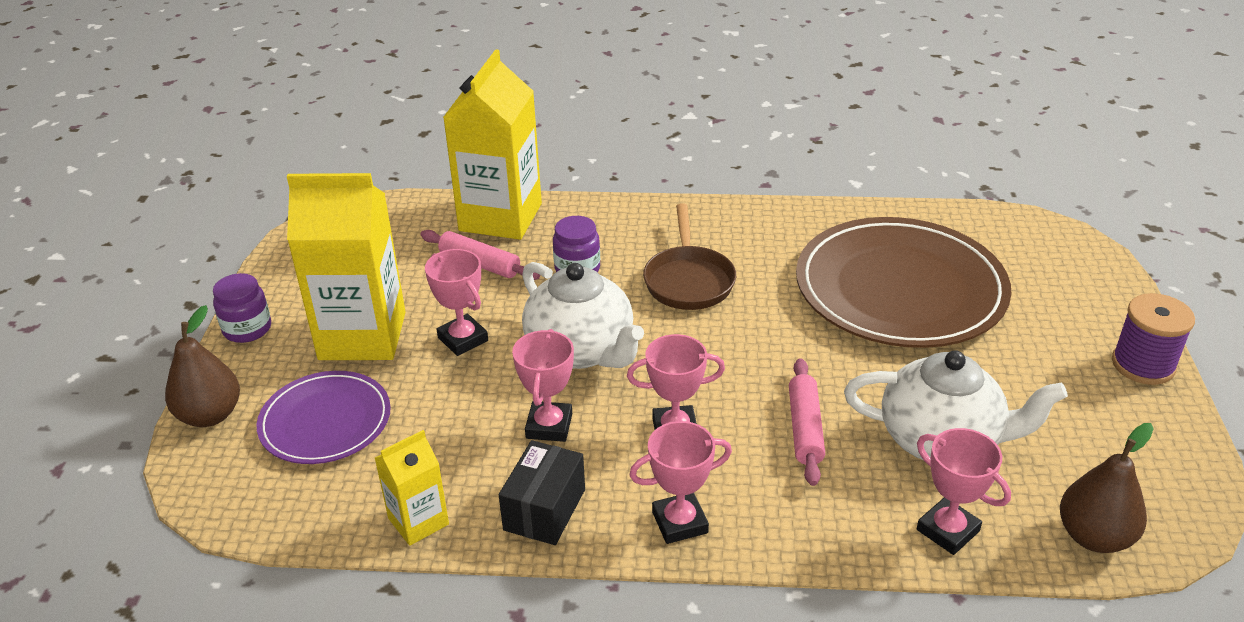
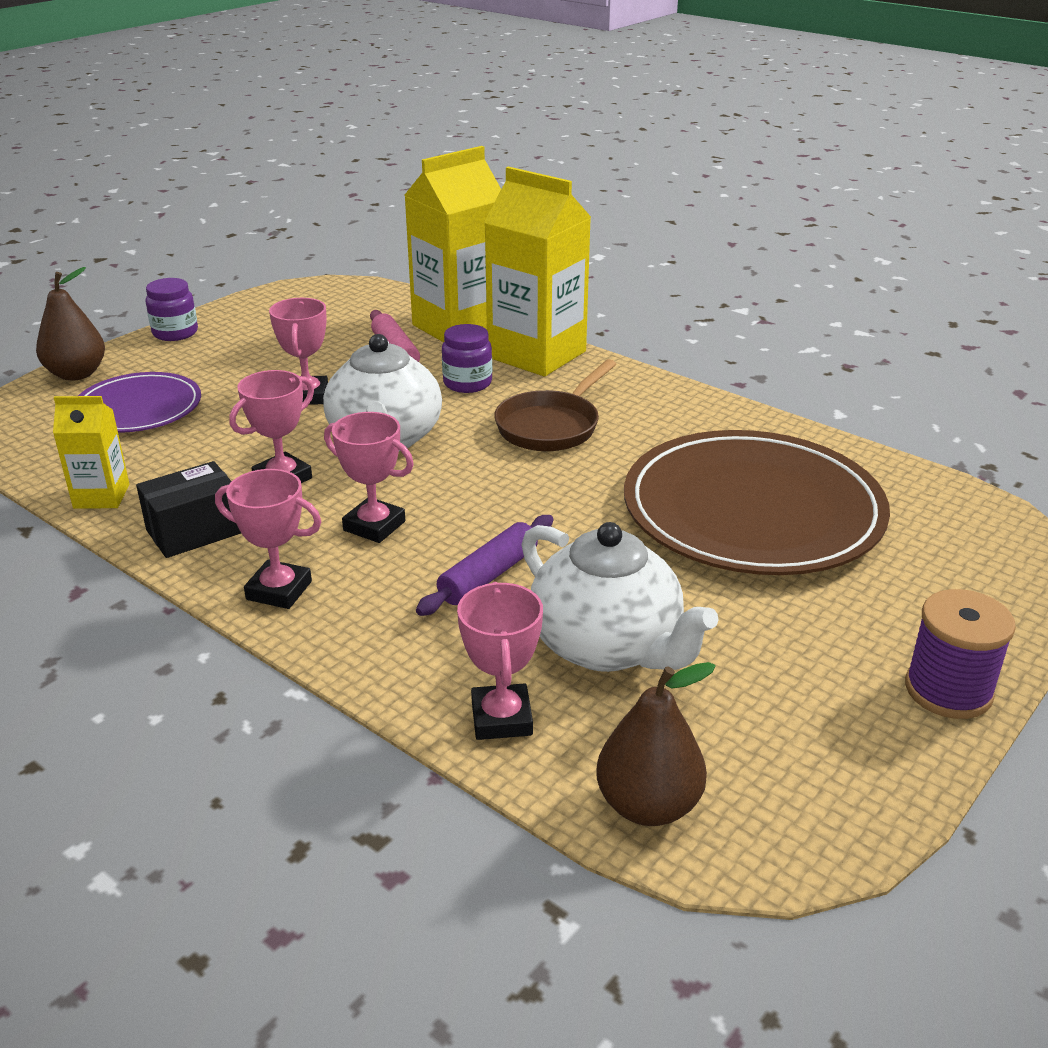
camera: 35 degrees right, 5 degrees down
yellow carton [287,173,406,360] -> yellow carton moved to [484,166,591,376]
pink rolling pin [789,358,825,486] -> purple rolling pin [416,515,554,616]

